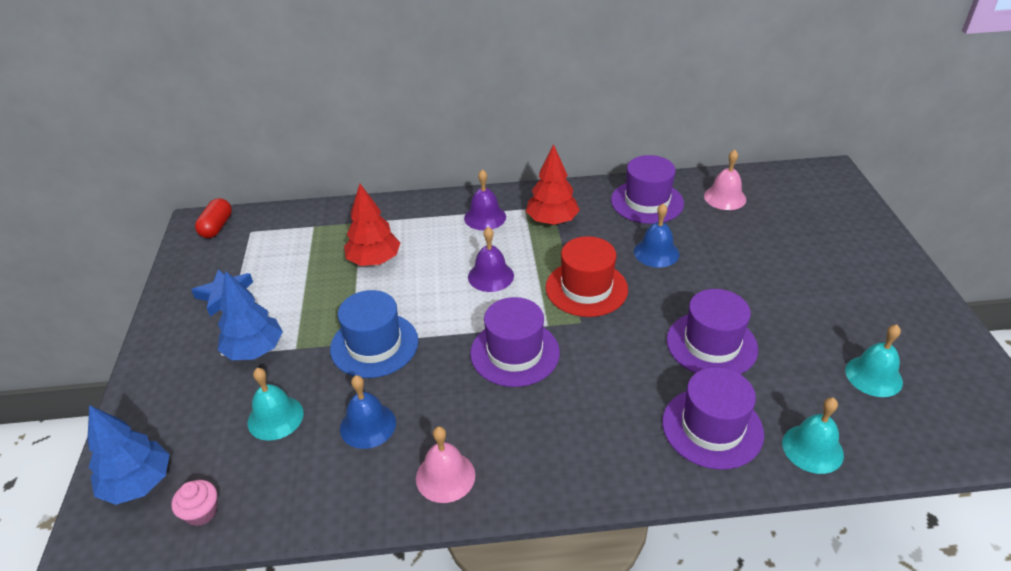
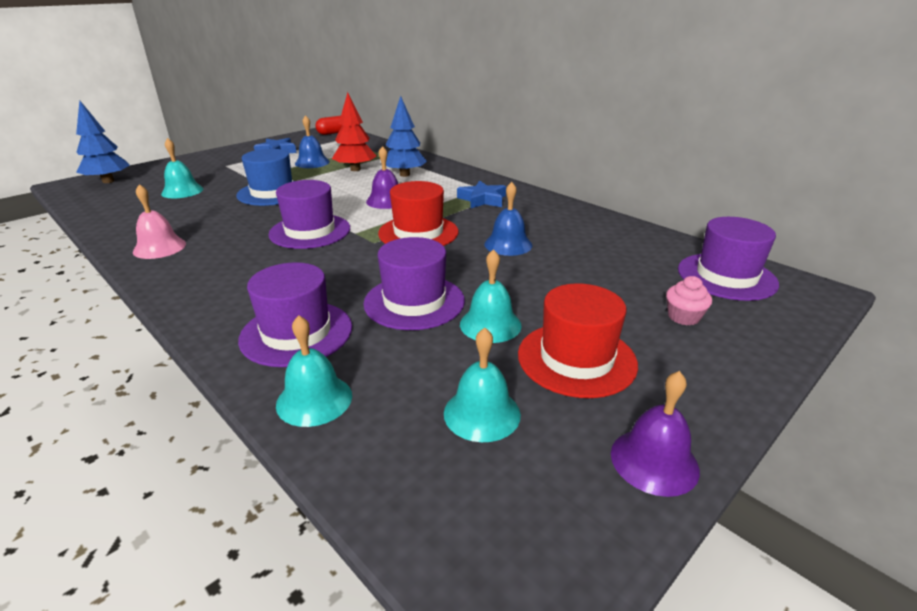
camera: 50 degrees right, 10 degrees down
pink cupcake [171,480,217,526] -> pink cupcake moved to [666,276,712,326]
blue tree [218,271,283,360] -> blue tree moved to [385,96,427,177]
blue bell [340,375,396,449] -> blue bell moved to [295,115,330,168]
purple bell [464,169,506,230] -> purple bell moved to [611,371,700,497]
red tree [526,144,580,225] -> blue star [457,181,506,209]
purple hat [611,155,684,224] -> purple hat moved to [678,217,779,301]
pink bell [704,150,746,210] -> none
none -> turquoise bell [460,249,522,343]
none -> red hat [518,283,638,398]

